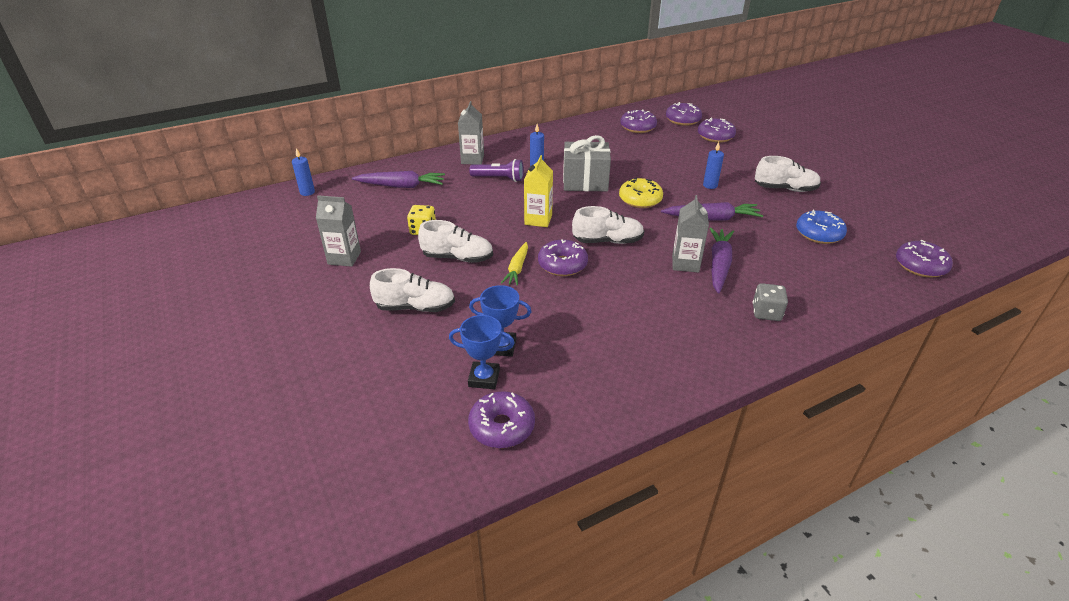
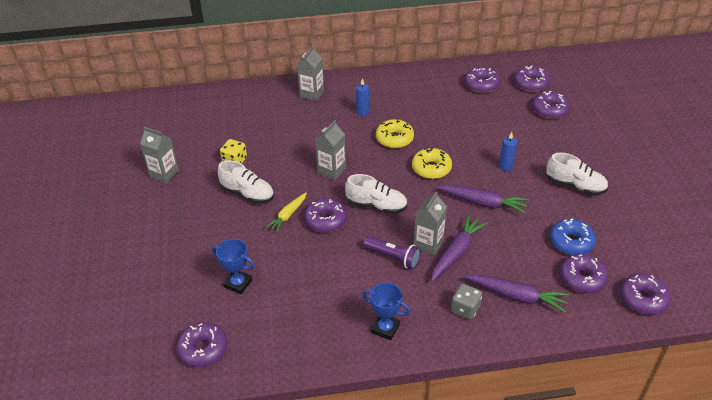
camera: 20 degrees right, 5 degrees up
blue candle [292,148,315,196] -> none
purple carrot [352,171,445,188] -> purple carrot moved to [464,274,569,312]
white shoe [370,268,455,312] -> none
blue trophy [449,315,515,389] -> blue trophy moved to [362,283,410,340]
purple flashlight [469,159,524,182] -> purple flashlight moved to [363,236,421,269]
yellow carton [524,155,553,227] -> grey carton [315,120,346,180]
grey gift [563,135,611,191] -> yellow donut [376,119,414,148]
none -> purple donut [560,254,608,293]

